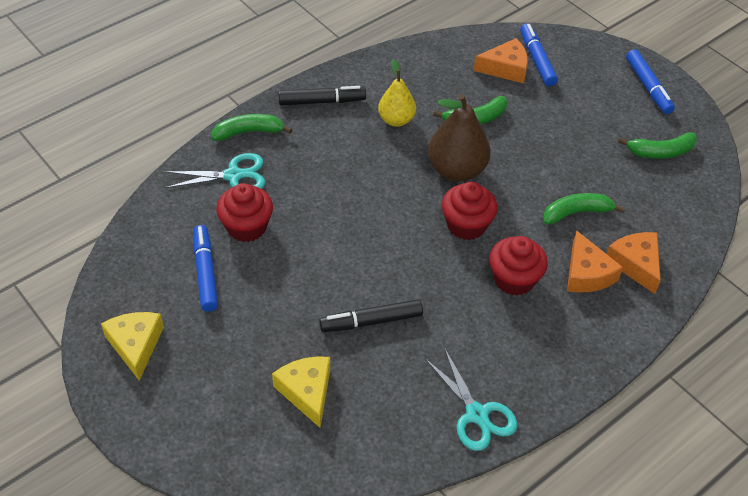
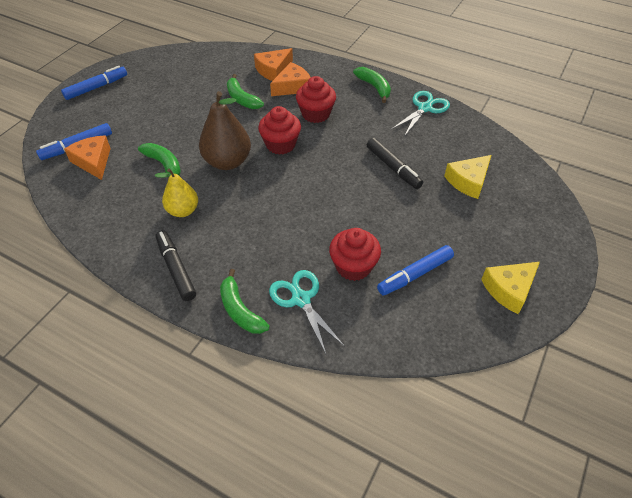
camera: 110 degrees left, 0 degrees up
green banana [618,132,697,159] -> green banana moved to [353,67,391,103]

